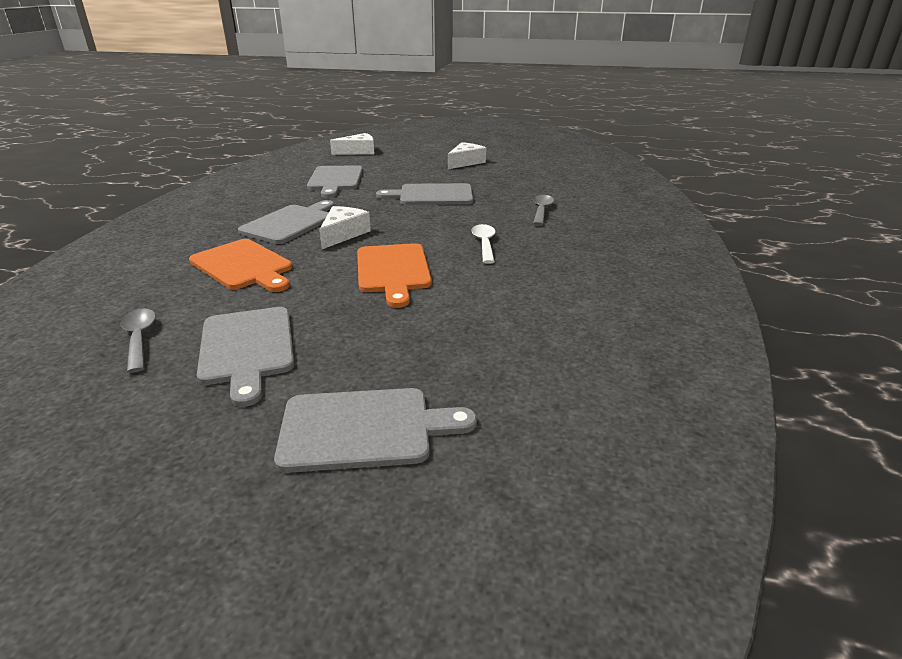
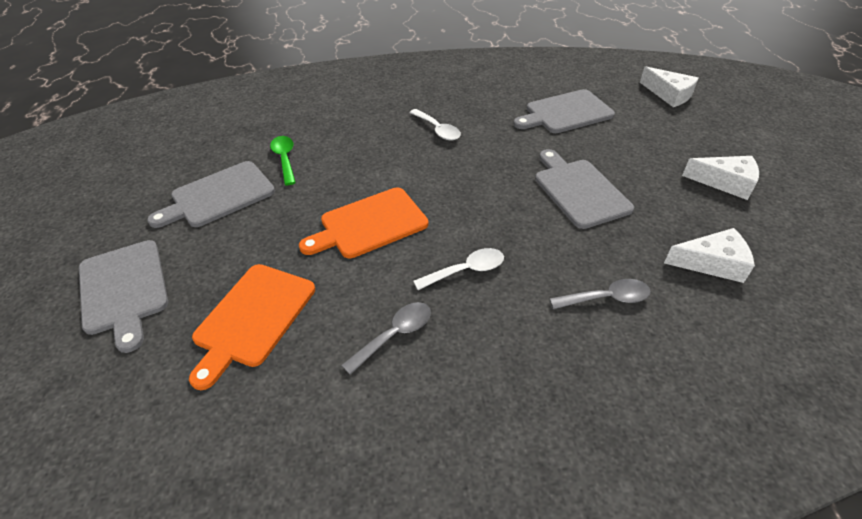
camera: 70 degrees right, 15 degrees up
grey spoon [121,308,156,373] -> grey spoon moved to [341,302,431,375]
orange cutting board [189,239,292,292] -> orange cutting board moved to [189,264,315,390]
grey cutting board [238,200,334,244] -> white spoon [409,109,461,140]
white cheese [319,206,371,249] -> white cheese moved to [664,228,755,283]
none -> green spoon [270,136,296,185]

